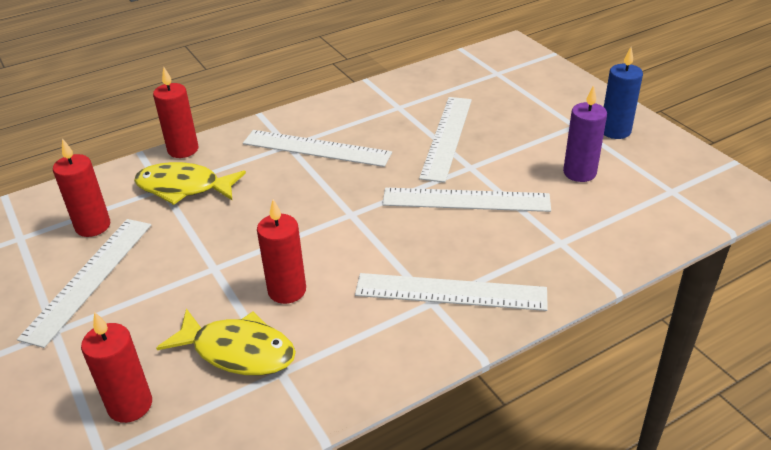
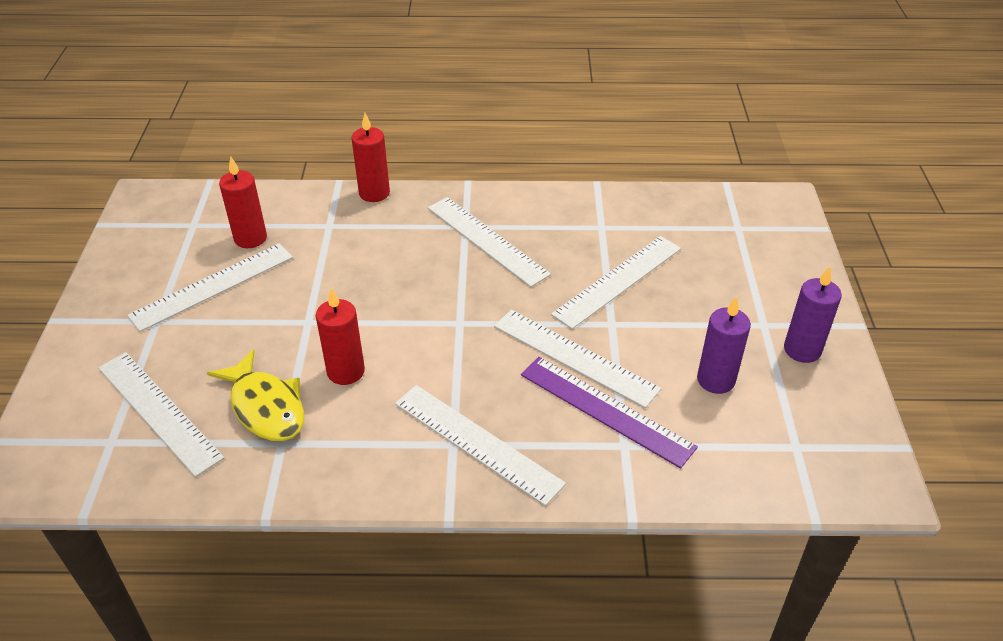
camera: 30 degrees right, 5 degrees up
red candle [81,312,152,423] -> white ruler [98,352,224,477]
yellow fish [134,162,246,205] -> none
blue candle [604,47,643,139] -> purple candle [784,266,842,363]
none -> purple ruler [521,357,698,469]

